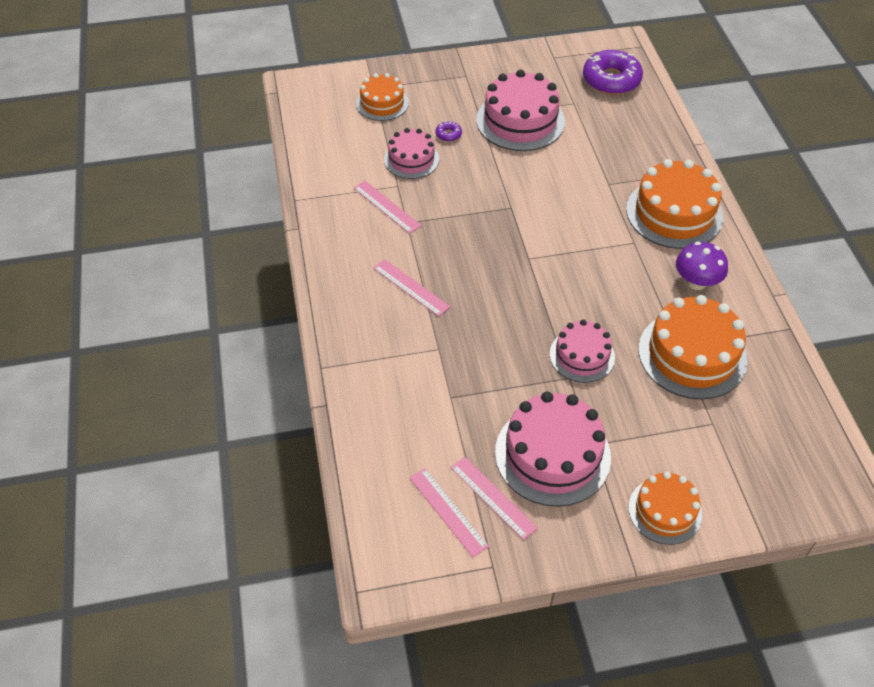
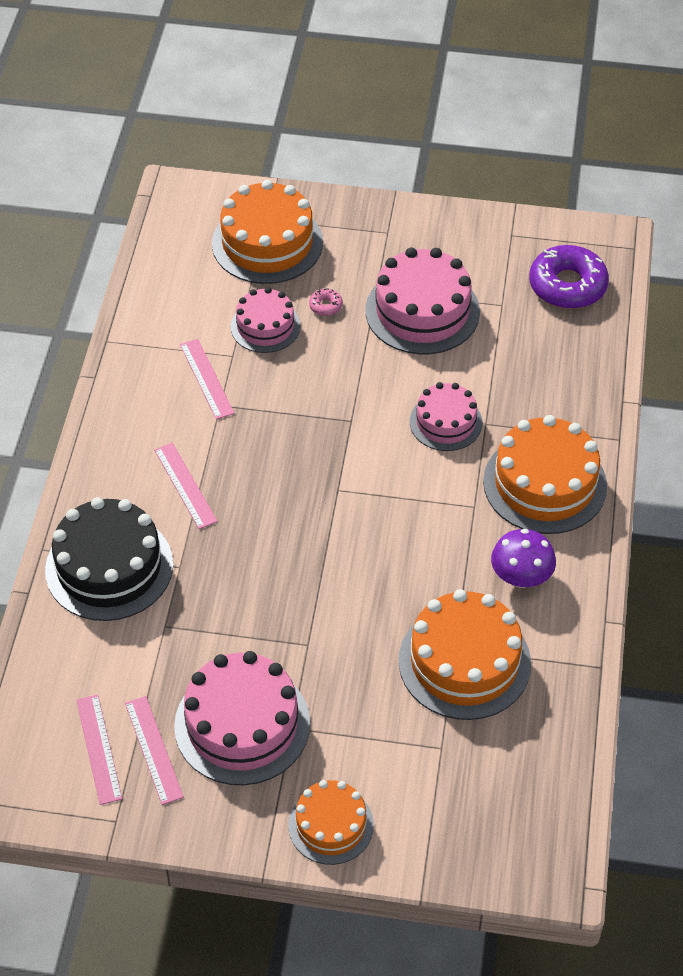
camera: 20 degrees right, 0 degrees up
orange cake [356,73,409,121] -> orange cake [212,180,323,284], size x1.65
purple donut [436,121,462,142] -> pink donut [309,289,343,316]
pink cake [550,319,615,383] -> pink cake moved to [410,382,483,451]
none -> black cake [45,497,173,621]

